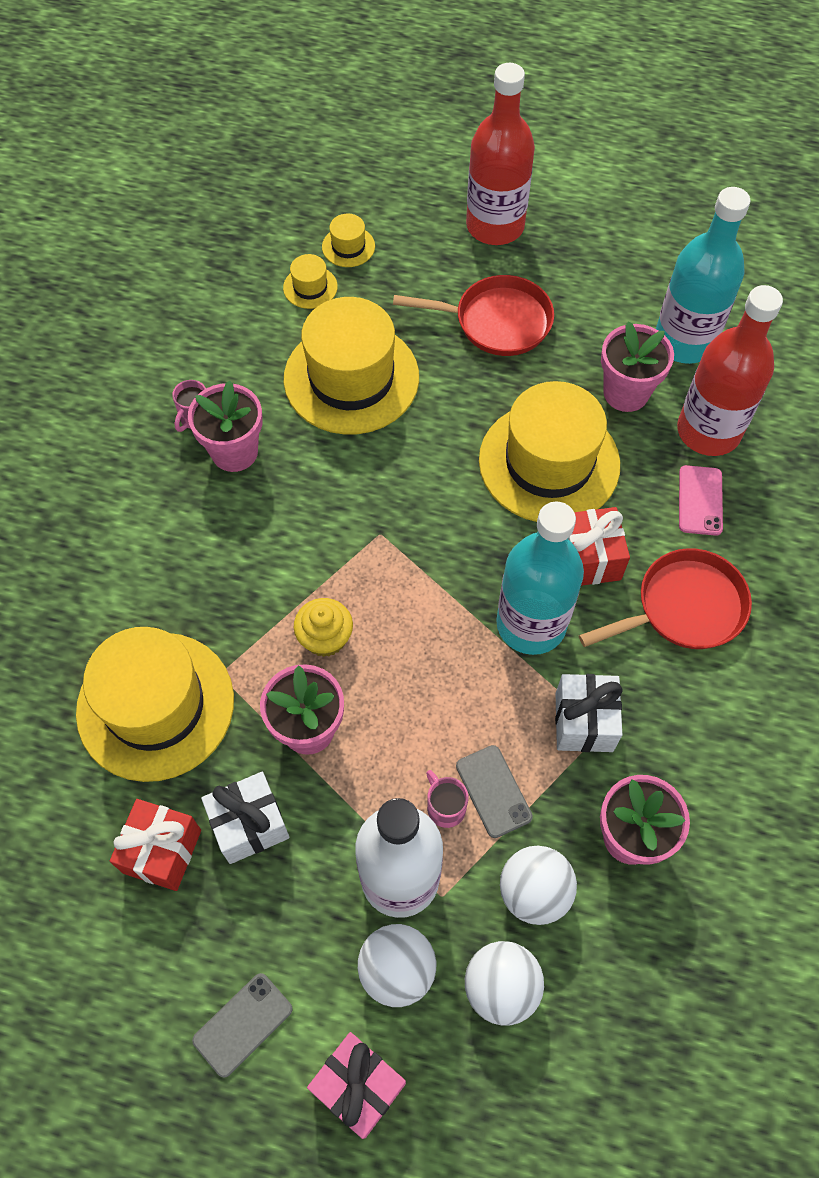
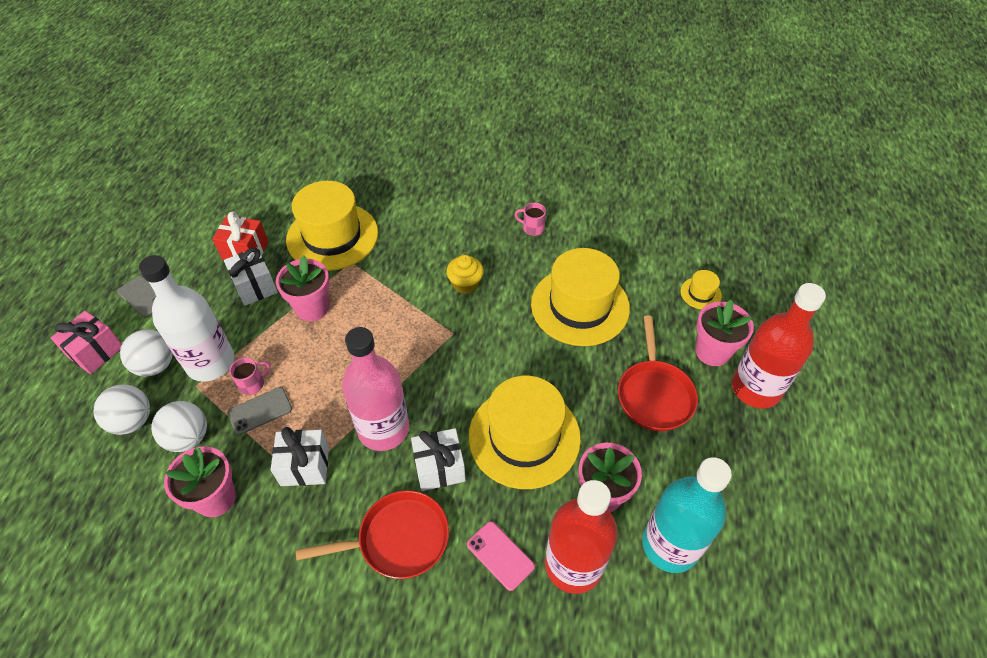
camera: 85 degrees right, 10 degrees down
pink flower pot [188,380,263,472] -> pink flower pot moved to [695,300,754,366]
yellow hat [283,254,338,309] -> none
yellow cupcake [294,598,353,657] -> yellow cupcake moved to [446,255,484,294]
turquoise bottle [496,501,584,655] -> pink bottle [342,327,409,451]
red gift [568,507,630,586] -> white gift [411,428,466,491]
red pan [579,548,752,649] -> red pan turned 75 degrees counterclockwise [296,490,449,579]
pink phone [679,465,723,536] -> pink phone turned 45 degrees clockwise [467,521,535,591]

